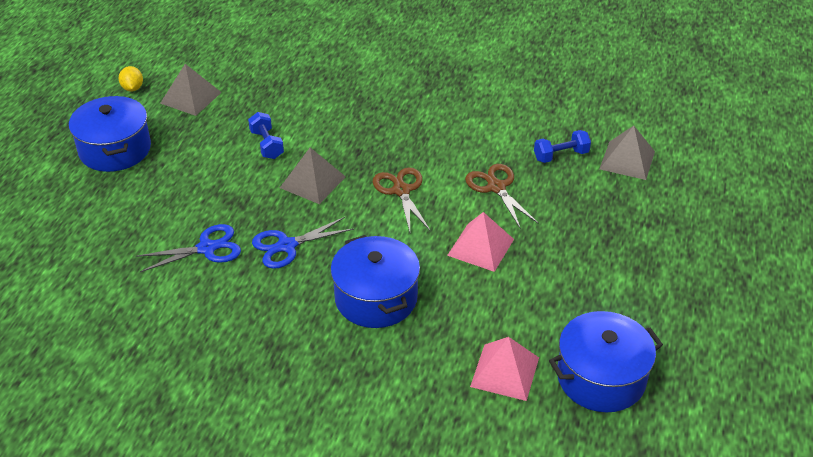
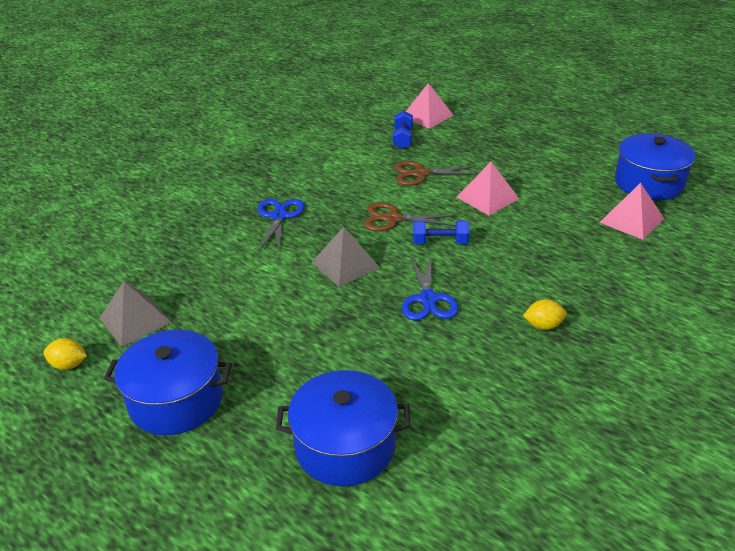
camera: 65 degrees left, 5 degrees down
blue scissors [136,224,241,272] -> blue scissors moved to [258,199,305,252]
blue dumbbell [248,112,284,159] -> blue dumbbell moved to [413,220,470,244]
blue pot [330,235,420,328] -> blue pot moved to [276,370,410,486]
grey pyramid [599,126,655,180] -> pink pyramid [406,83,454,129]
none -> yellow lemon [523,299,567,330]

